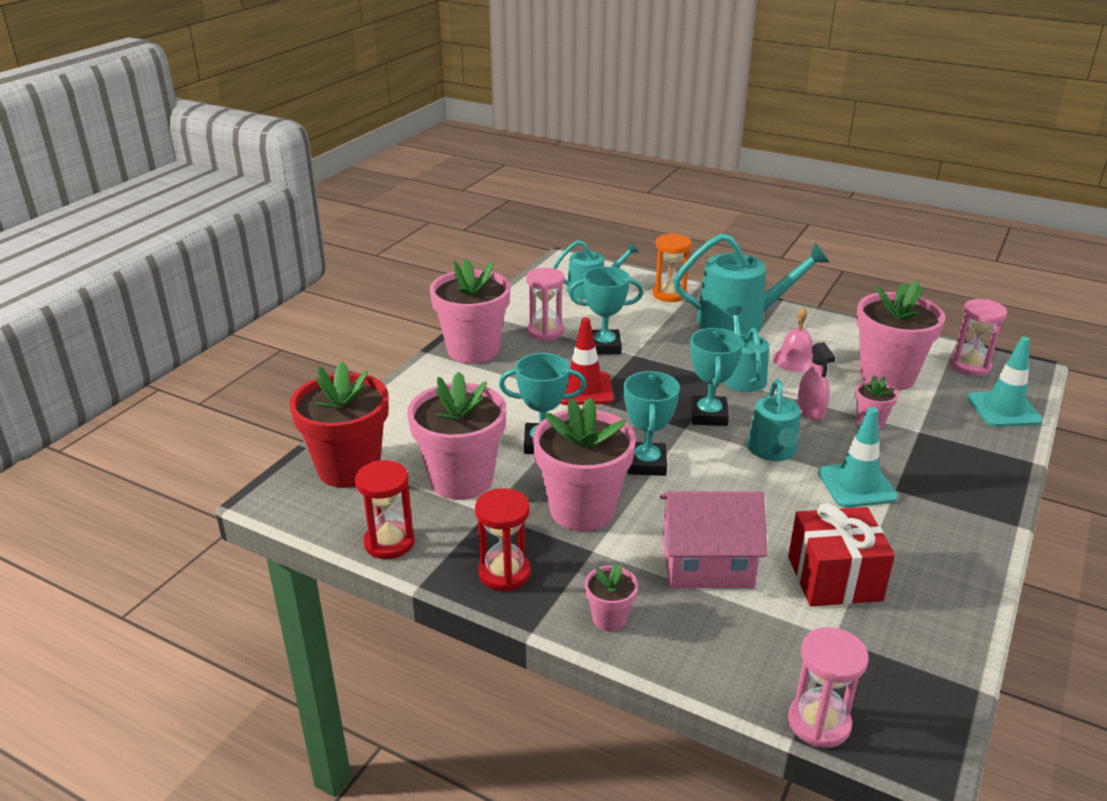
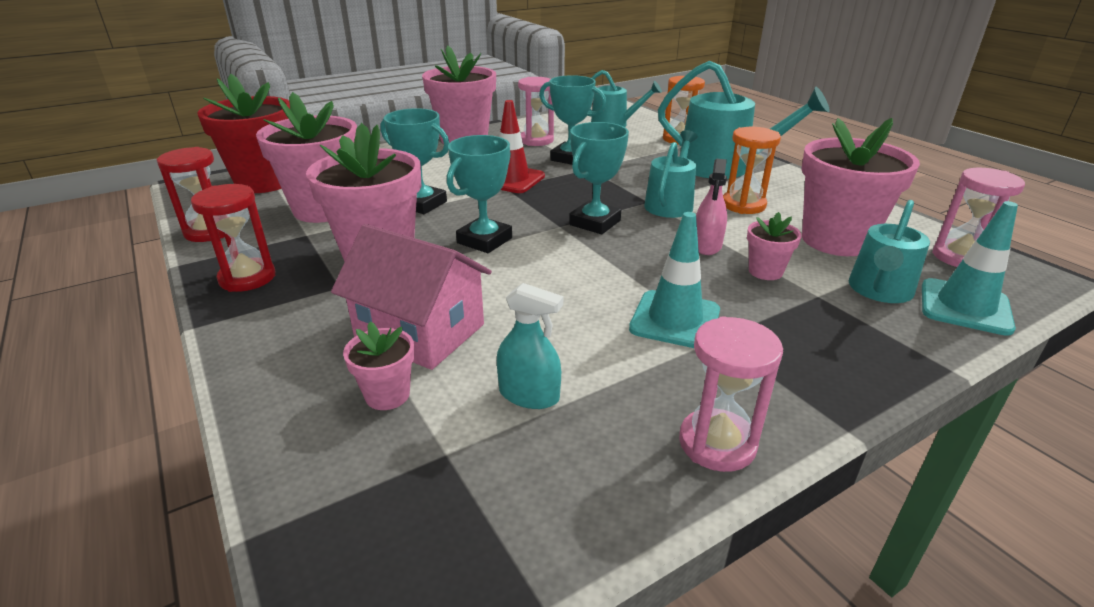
camera: 30 degrees right, 0 degrees up
pink flower pot [585,562,638,631] -> pink flower pot moved to [343,322,415,410]
turquoise watering can [747,379,800,461] -> turquoise watering can moved to [849,200,930,303]
pink bell [772,307,814,372] -> orange hourglass [723,127,781,214]
red gift [788,503,895,607] -> turquoise spray bottle [497,283,563,409]
pink hourglass [788,627,869,748] -> pink hourglass moved to [679,316,783,472]

